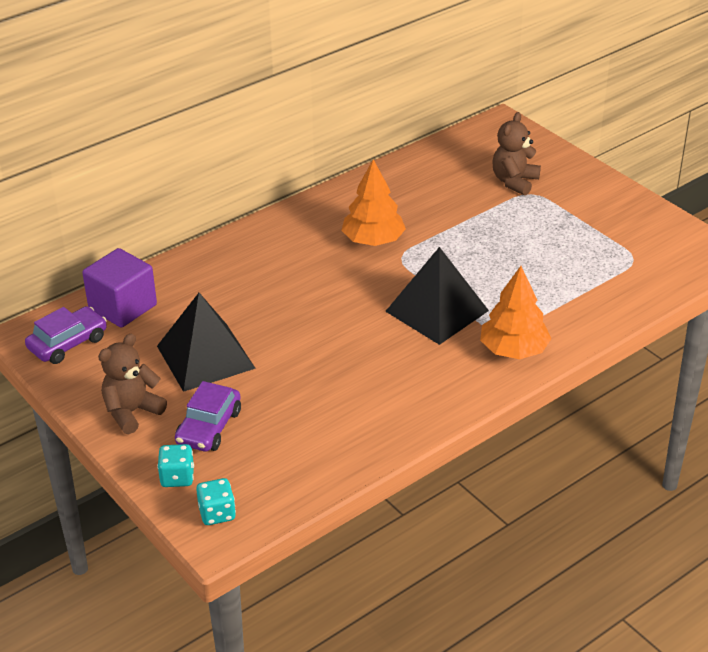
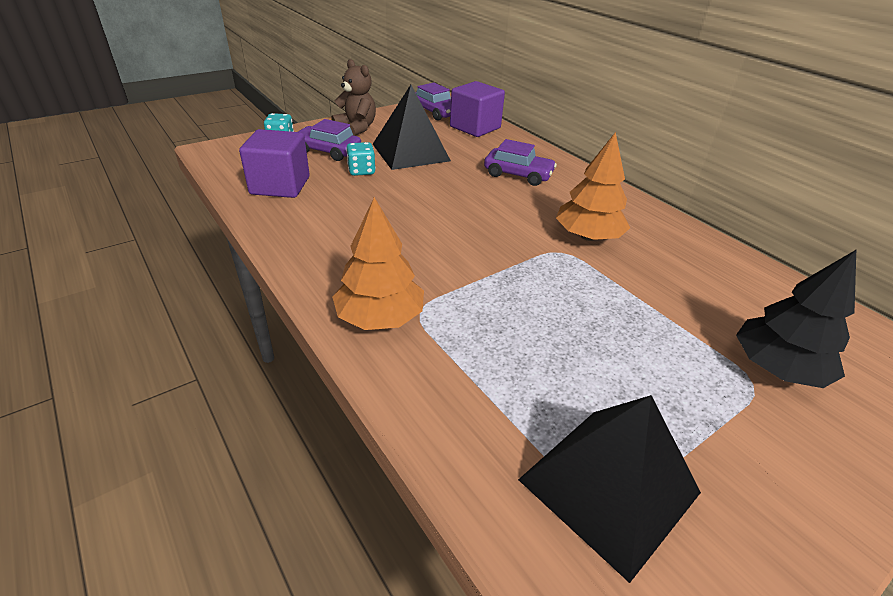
camera: 90 degrees right, 0 degrees up
turquoise dice [196,478,236,525] -> turquoise dice moved to [346,142,376,176]
black pyramid [385,247,489,345] -> black pyramid moved to [518,395,701,583]
brown teddy bear [492,112,541,196] -> black tree [736,250,856,388]
none -> purple cube [239,129,310,198]
none -> purple car [484,139,557,186]

